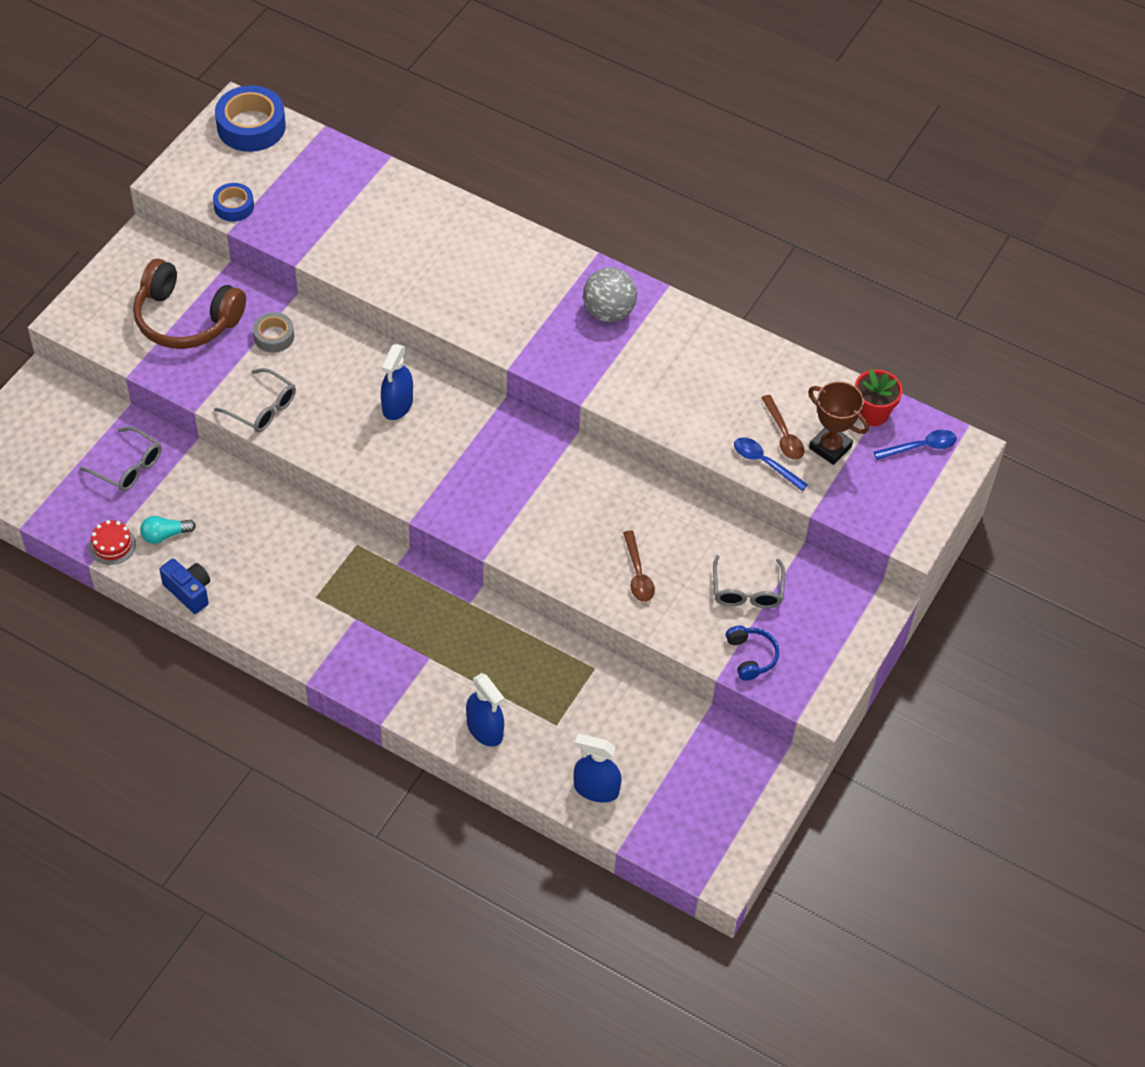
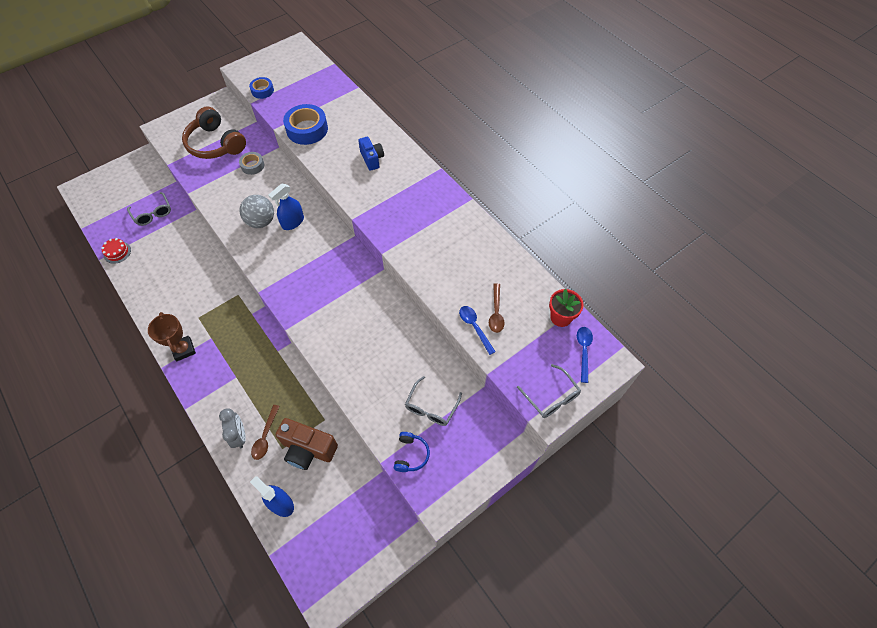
camera: 25 degrees right, 5 degrees up
turquoise light bulb [140,516,196,544] -> none
blue camera [159,558,210,614] -> blue camera moved to [358,136,384,171]
grey glasses [214,368,296,432] -> grey glasses moved to [517,364,581,418]
blue tape [215,85,286,152] -> blue tape moved to [283,104,328,145]
blue spray bottle [466,673,504,747] -> grey clock [219,408,246,448]
grey ball [583,267,637,322] -> grey ball moved to [239,195,274,228]
brown spoon [623,531,655,602] -> brown spoon moved to [251,405,280,460]
brown trophy [808,381,869,465] -> brown trophy moved to [148,312,196,361]
blue spoon [874,430,957,460] -> blue spoon turned 90 degrees counterclockwise [577,327,593,383]
none -> brown camera [276,418,338,470]

